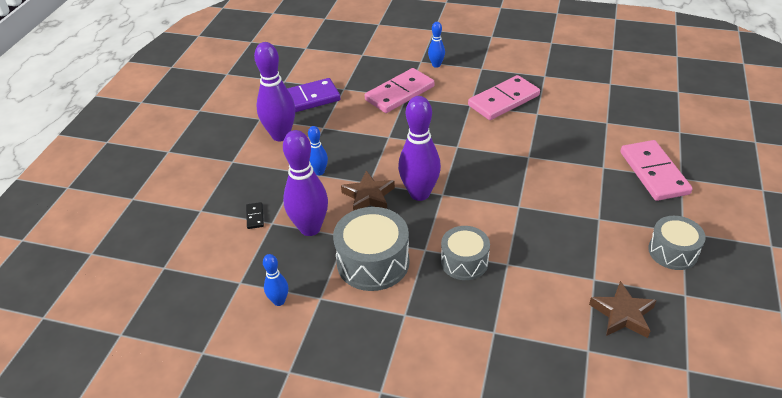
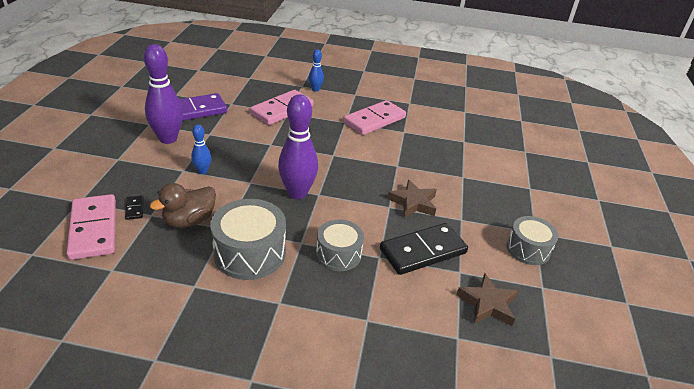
camera: 10 degrees left, 5 degrees down
blue bowling pin [263,254,288,306] -> none
purple bowling pin [283,130,328,236] -> brown duck [150,183,216,228]
brown star [341,170,395,211] -> brown star moved to [387,179,437,218]
pink domino [620,140,693,201] -> pink domino moved to [66,194,116,260]
none -> black domino [380,223,468,275]

